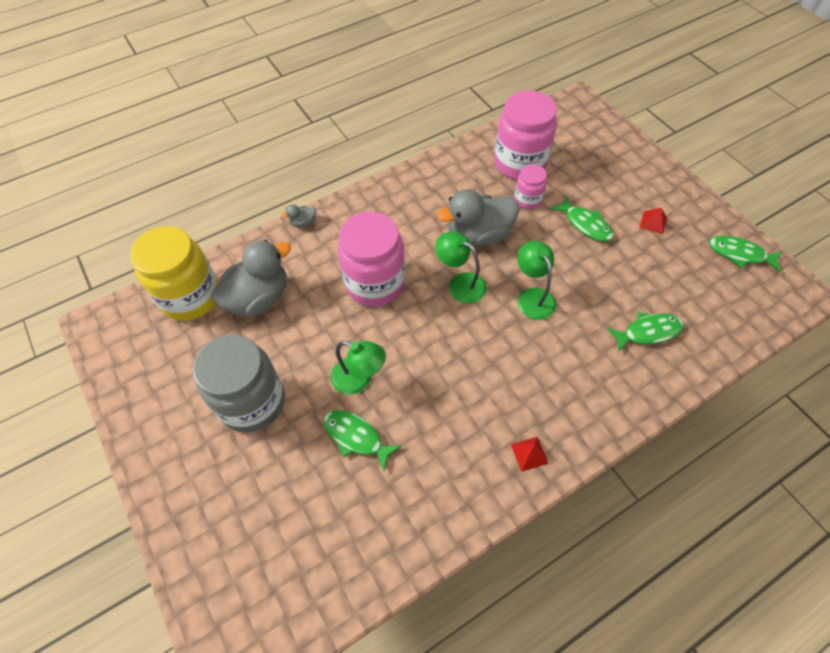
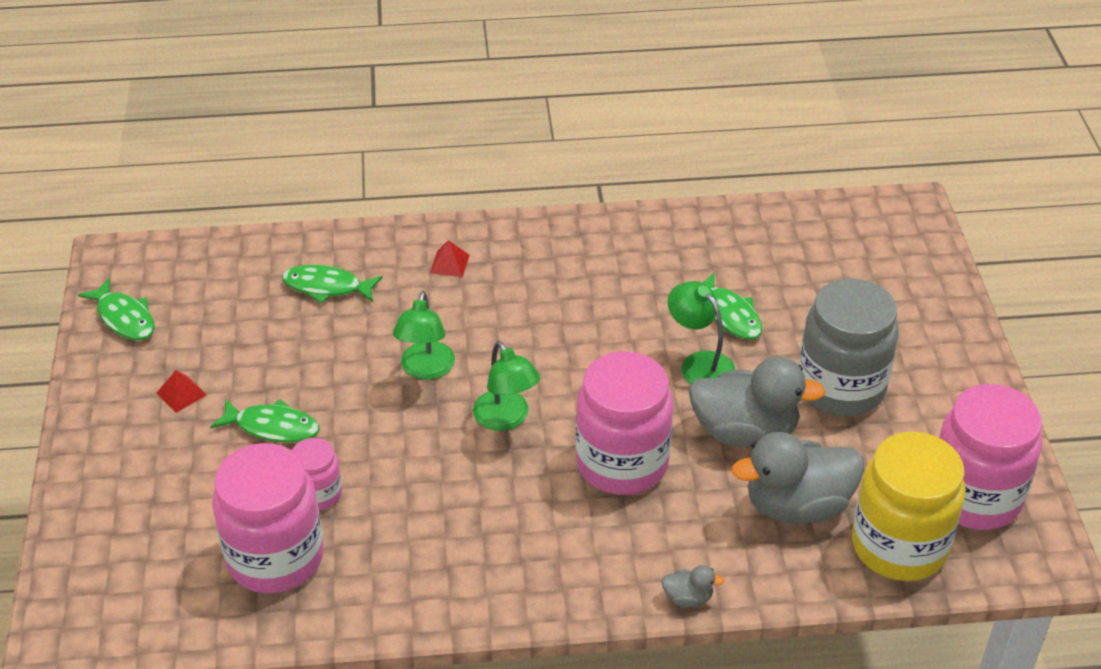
camera: 155 degrees left, 15 degrees down
grey duck [437,189,519,246] -> grey duck moved to [688,357,826,447]
red pyramid [511,437,549,472] -> red pyramid moved to [430,240,470,277]
green fish [551,196,614,241] -> green fish turned 120 degrees clockwise [210,398,319,443]
none -> pink jar [939,384,1042,530]

